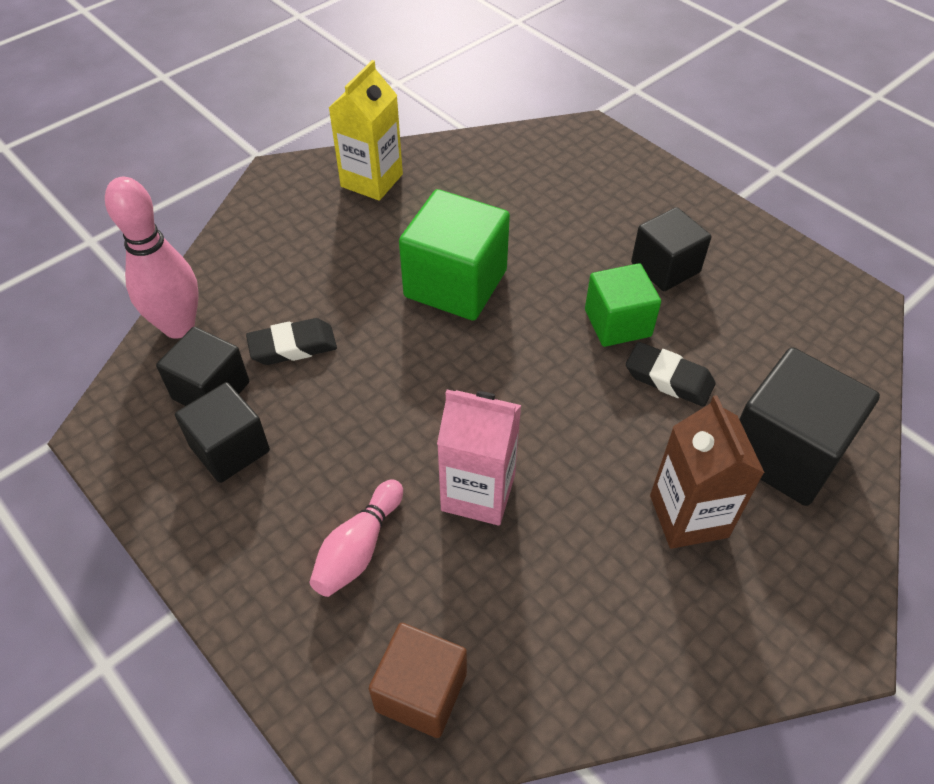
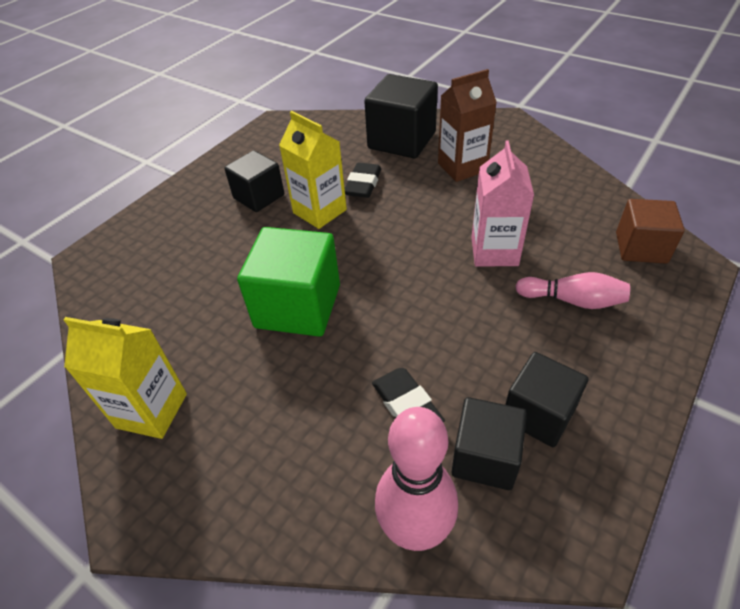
camera: 100 degrees left, 5 degrees down
green cube [585,263,661,347] -> yellow carton [279,111,347,229]

